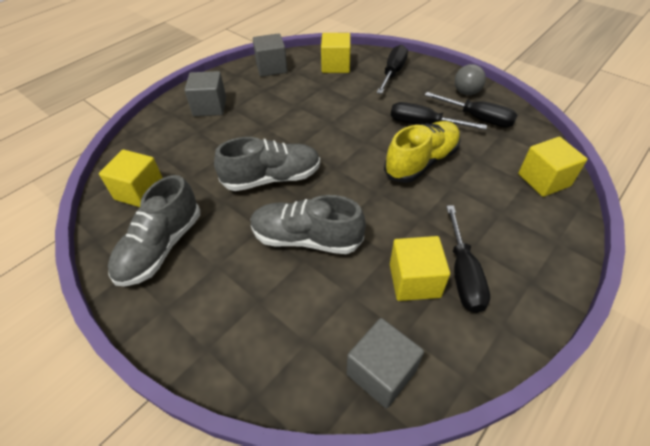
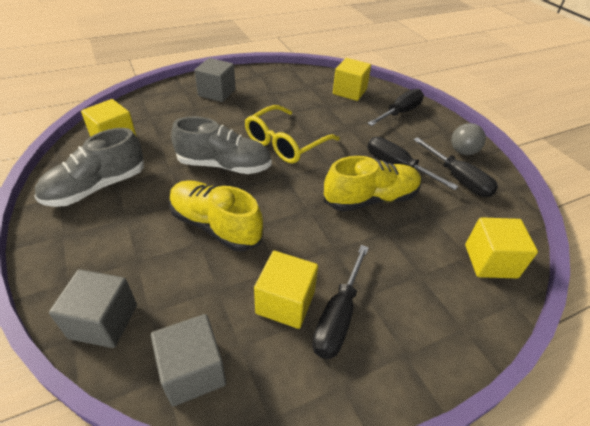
camera: 20 degrees right, 5 degrees down
grey shoe [251,195,366,254] -> yellow shoe [169,180,263,251]
grey cube [253,33,287,77] -> grey cube moved to [49,269,137,348]
none -> yellow glasses [245,105,340,164]

